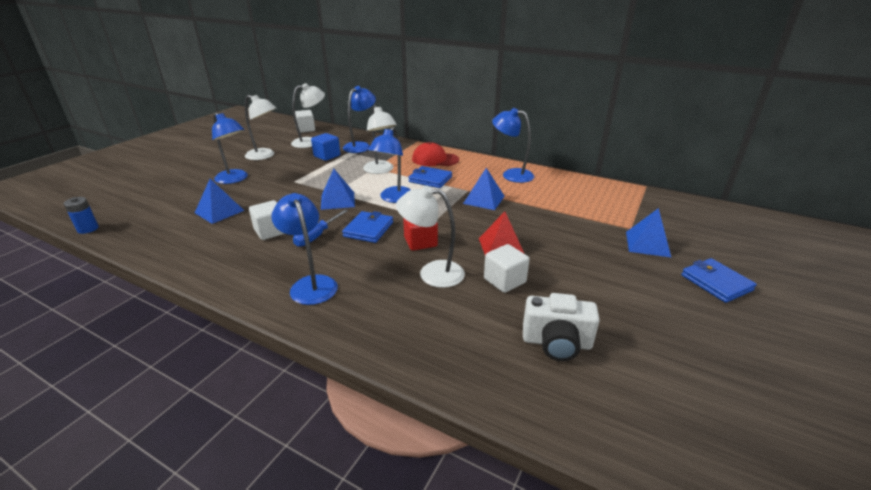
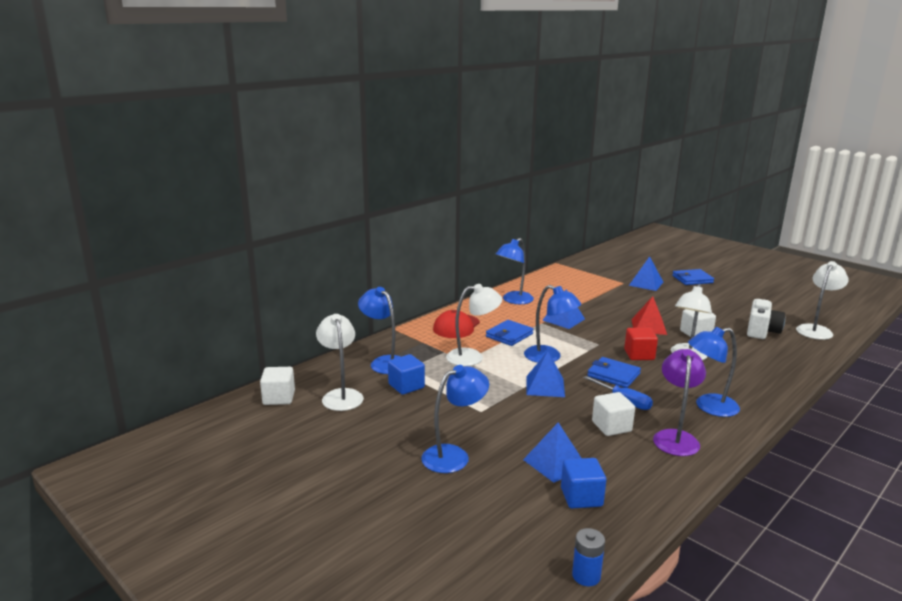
camera: 75 degrees left, 10 degrees down
white lamp [245,95,276,160] -> white lamp moved to [796,261,849,340]
none -> blue cube [561,458,606,509]
none -> purple lamp [653,349,706,456]

